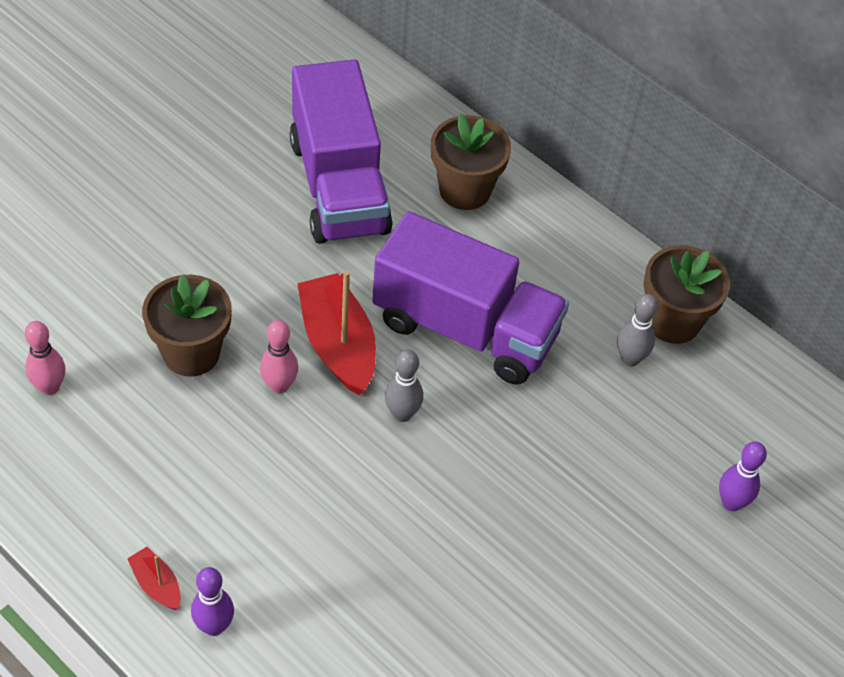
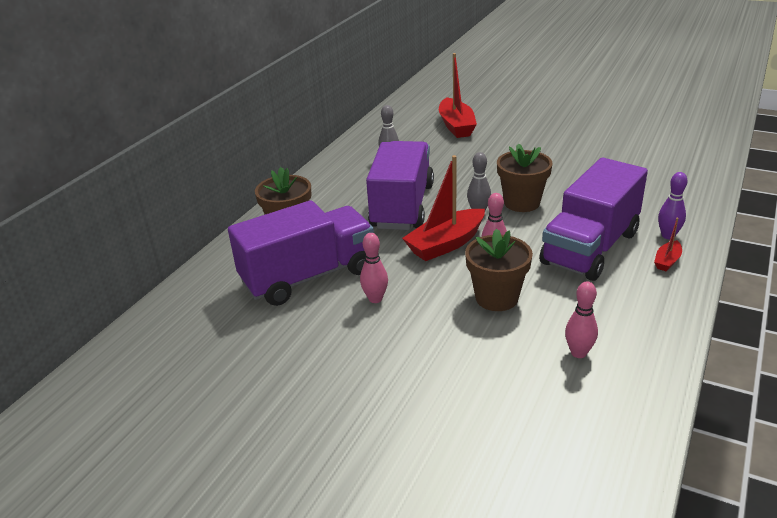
camera: 100 degrees left, 20 degrees down
brown flower pot [644,245,730,344] -> brown flower pot moved to [497,144,552,212]
purple bowling pin [719,442,767,511] -> red boat [439,53,477,138]
none -> pink bowling pin [360,233,388,303]
none -> purple truck [540,158,648,281]

